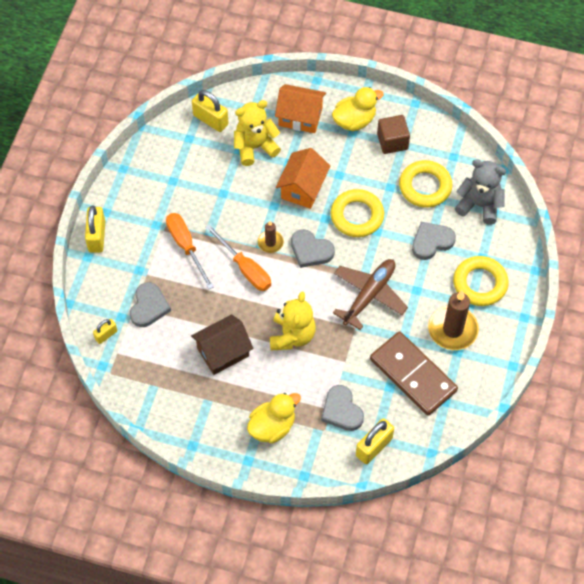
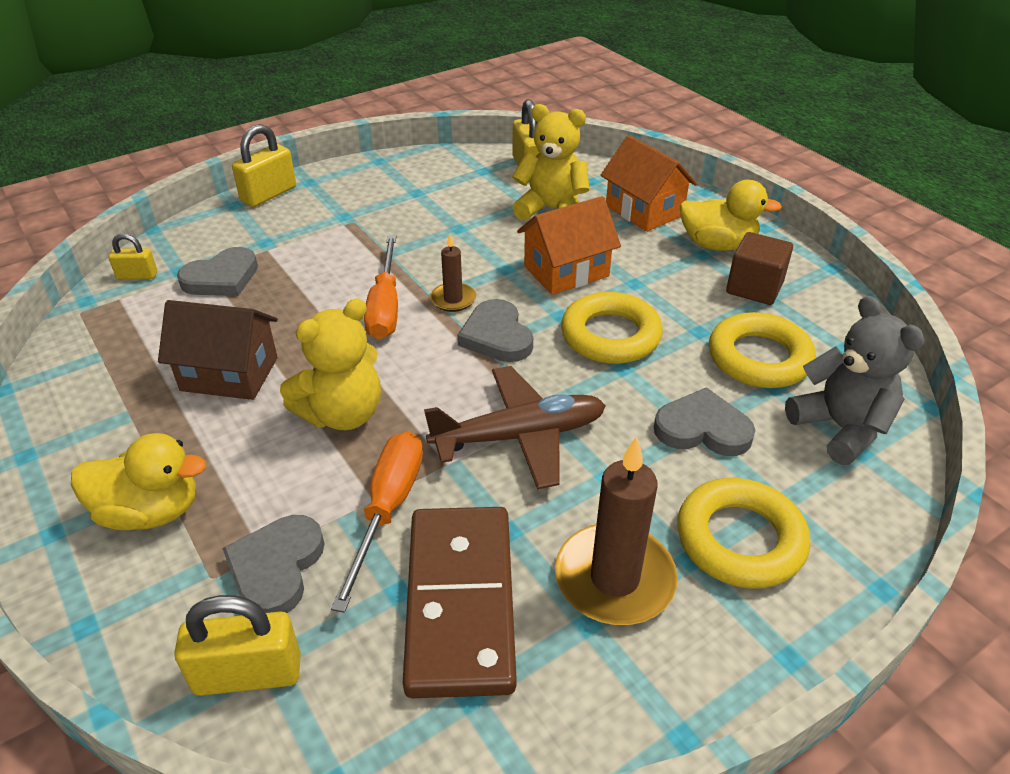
camera: 40 degrees right, 20 degrees down
orange screwdriver [166,213,214,289] -> orange screwdriver moved to [331,431,423,613]

